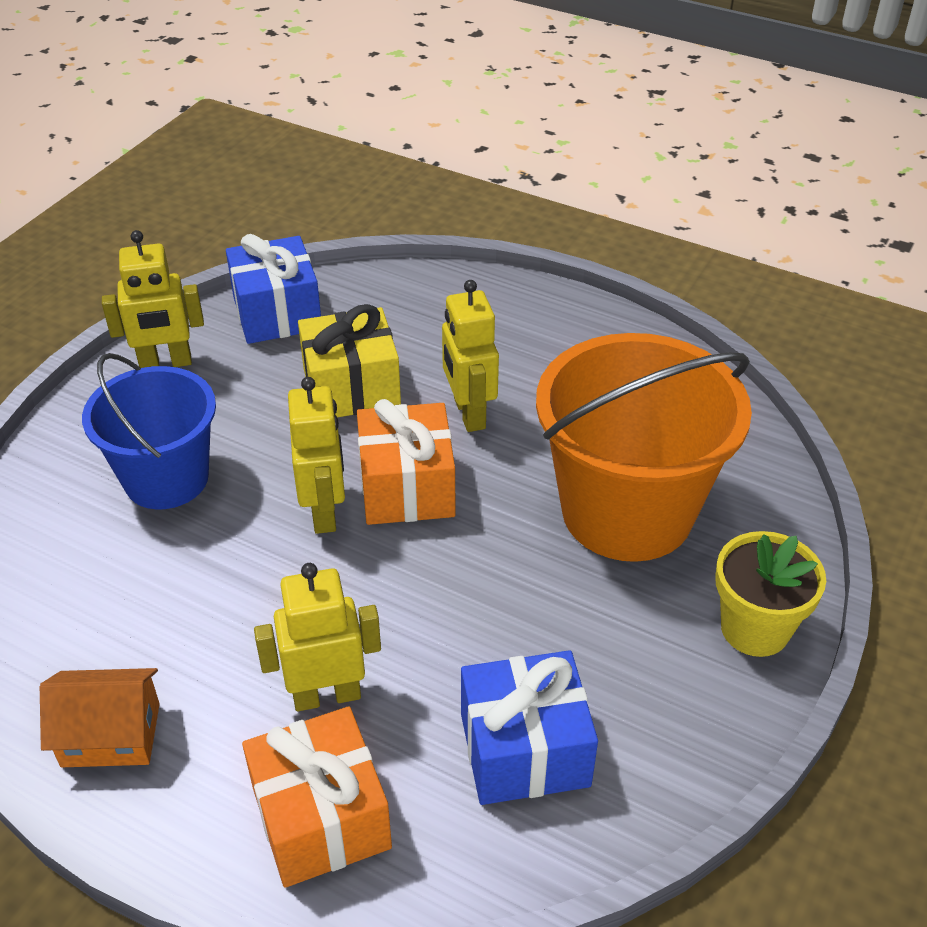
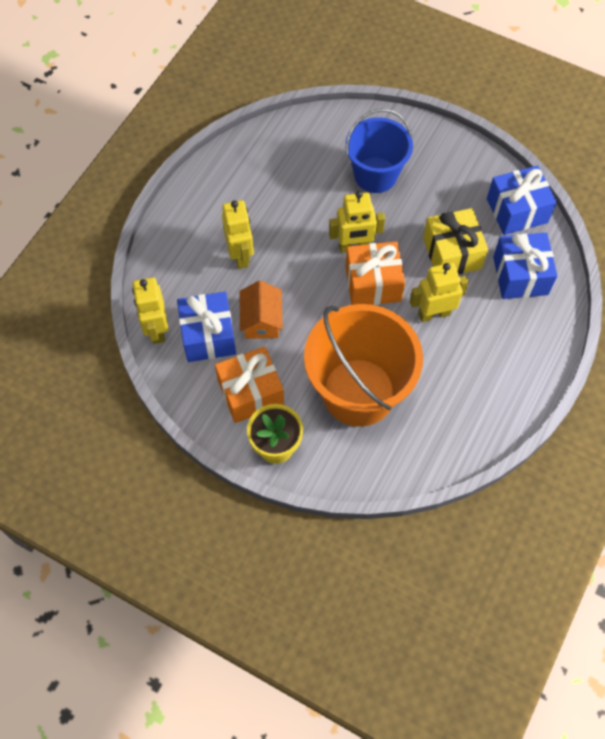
camera: 90 degrees right, 20 degrees up
orange house [40,668,160,767] -> orange house moved to [240,281,283,339]
yellow robot [102,230,204,368] -> yellow robot moved to [132,277,168,344]
orange gift [242,706,392,888] -> orange gift moved to [215,347,284,423]
none -> blue gift [493,233,557,299]

